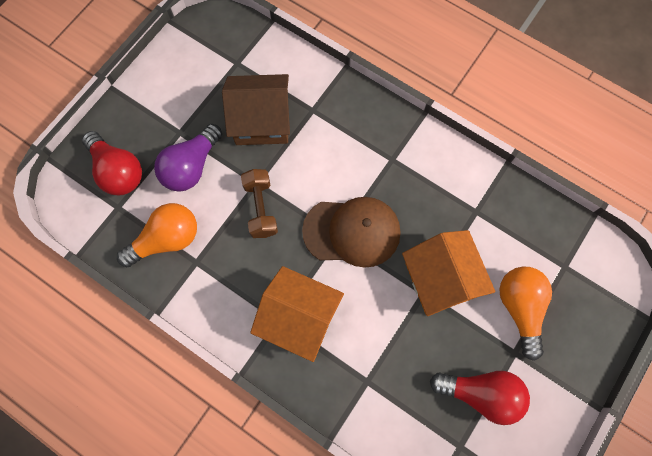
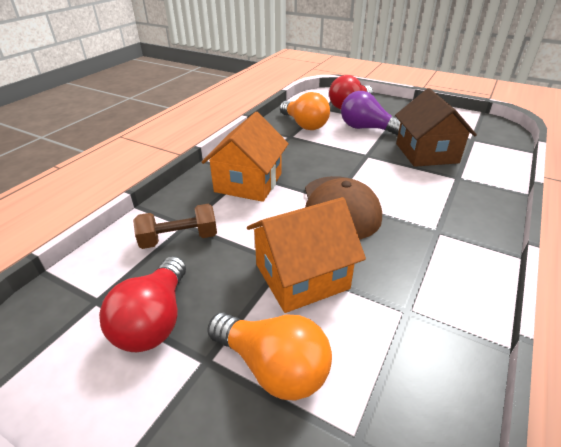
camera: 85 degrees right, 35 degrees down
brown dumbbell [241,169,278,238] -> brown dumbbell moved to [133,204,217,249]
orange light bulb [499,267,552,361] -> orange light bulb turned 45 degrees clockwise [207,312,332,400]

